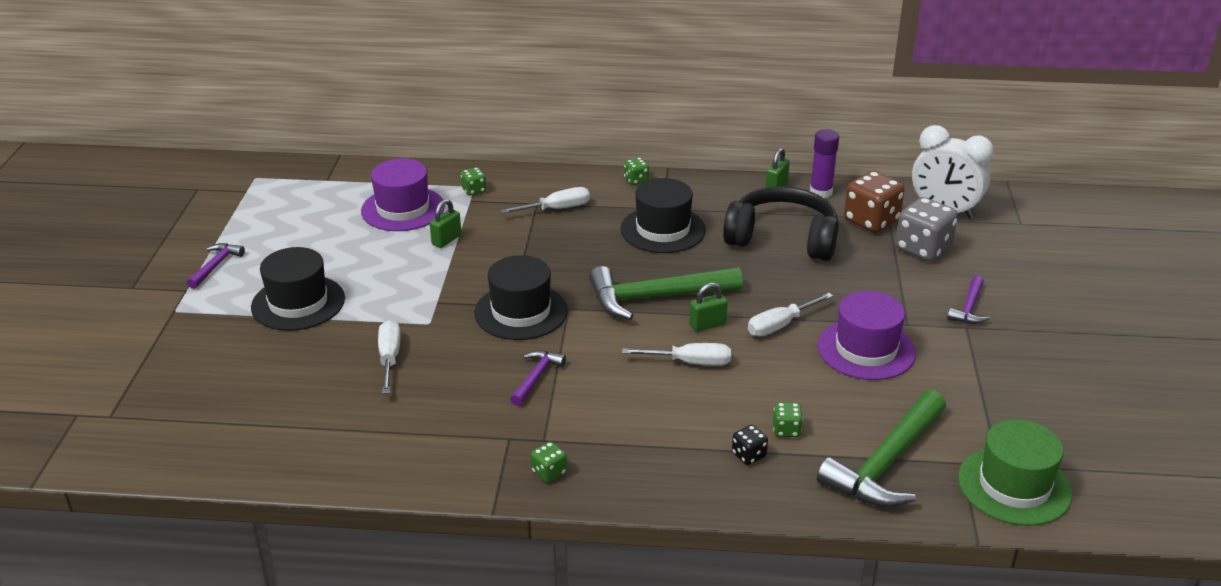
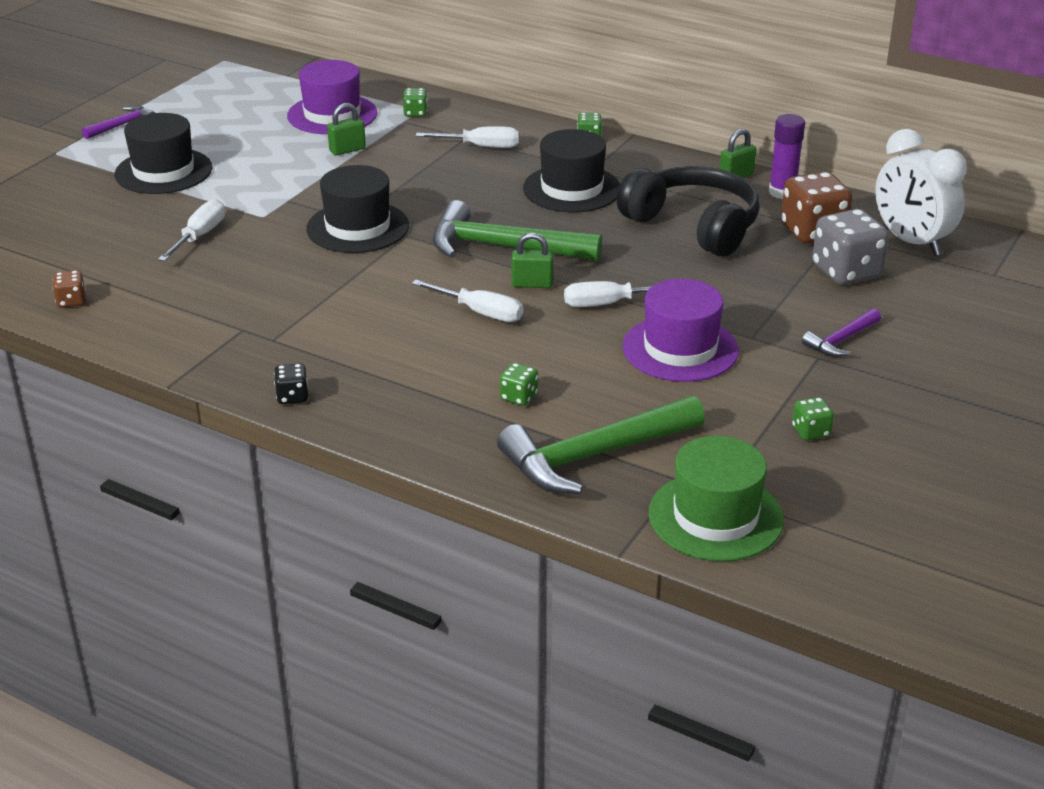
camera: 25 degrees right, 0 degrees up
purple hammer [510,350,566,406] -> none
green dice [531,442,567,483] -> green dice moved to [792,397,834,440]
black dice [732,425,768,465] -> black dice moved to [274,363,308,404]
none -> brown dice [52,270,86,308]

